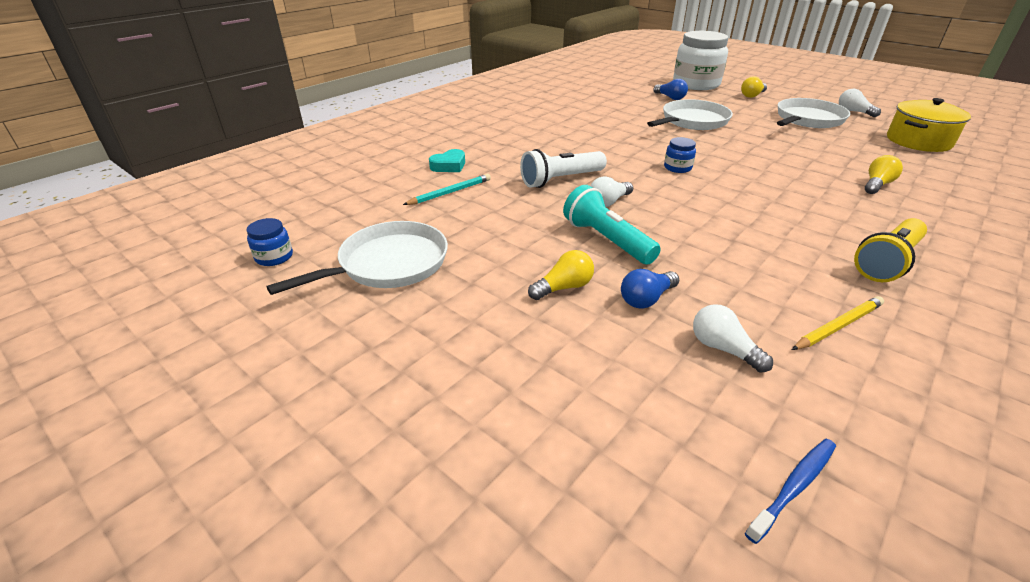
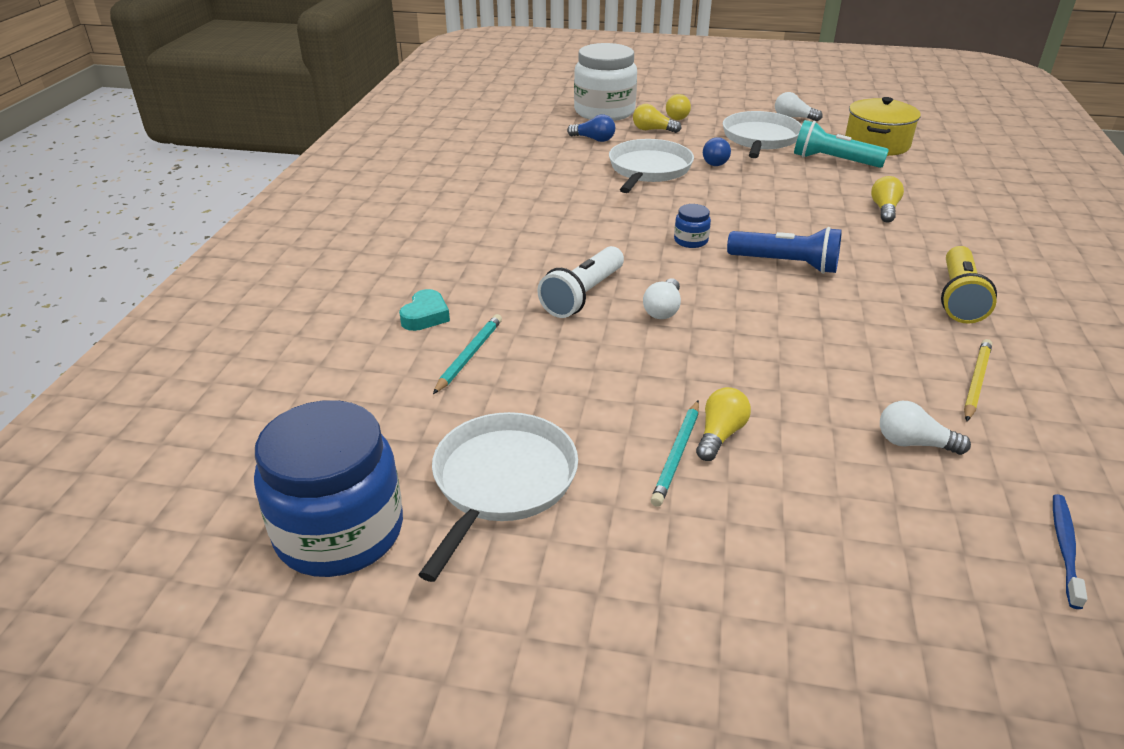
camera: 30 degrees left, 0 degrees up
blue jar [246,218,293,266] -> blue jar [254,400,403,577], size x2.37
turquoise flashlight [563,185,661,265] -> turquoise flashlight moved to [794,120,889,168]
blue light bulb [621,269,679,309] -> blue light bulb moved to [703,137,731,166]
none -> yellow light bulb [633,104,681,133]
none -> turquoise pencil [651,400,699,507]
none -> blue flashlight [727,227,842,274]

